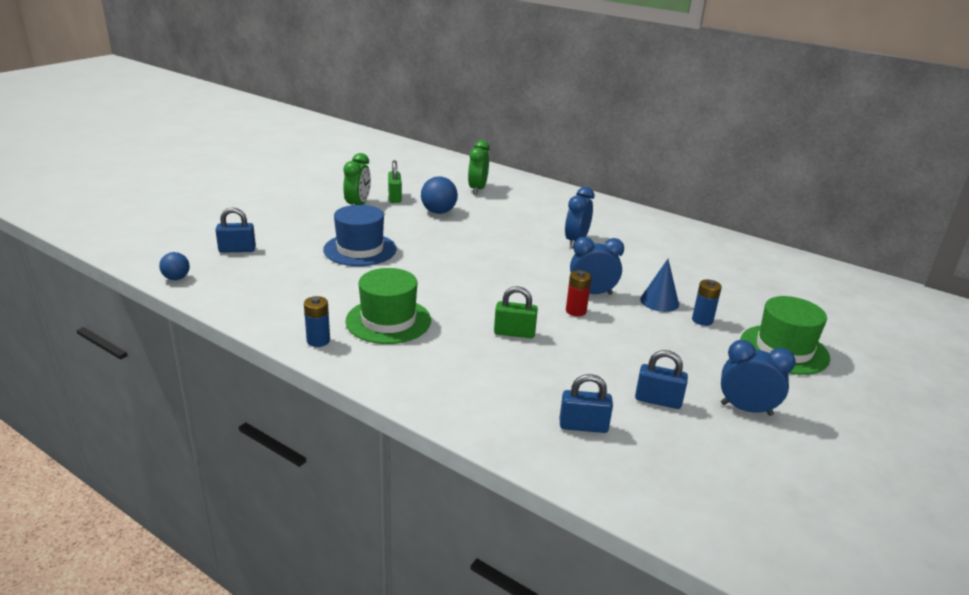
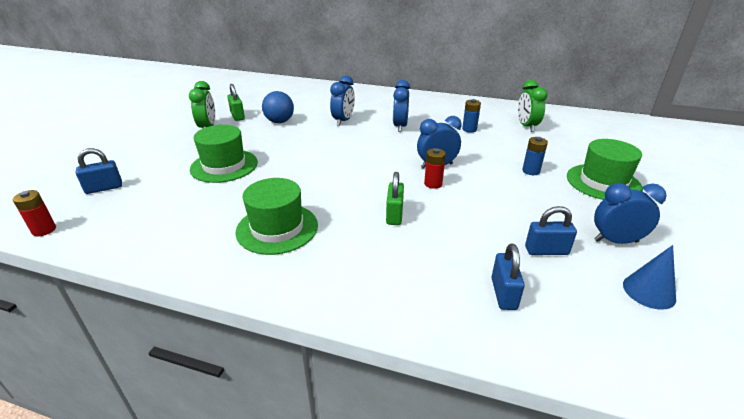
camera: 15 degrees left, 5 degrees up
blue ball [159,252,190,280] -> red battery [13,190,56,236]
blue battery [304,296,330,347] -> blue battery moved to [462,99,481,133]
blue hat [323,205,397,266] -> green hat [190,125,258,183]
green clock [468,140,490,195] -> green clock moved to [518,80,548,132]
green padlock [494,286,538,338] -> green padlock turned 75 degrees counterclockwise [386,172,404,225]
blue padlock [560,374,613,433] -> blue padlock turned 75 degrees counterclockwise [491,243,525,310]
blue cone [640,259,679,312] -> blue cone moved to [623,245,676,310]
none -> blue clock [330,75,355,126]

